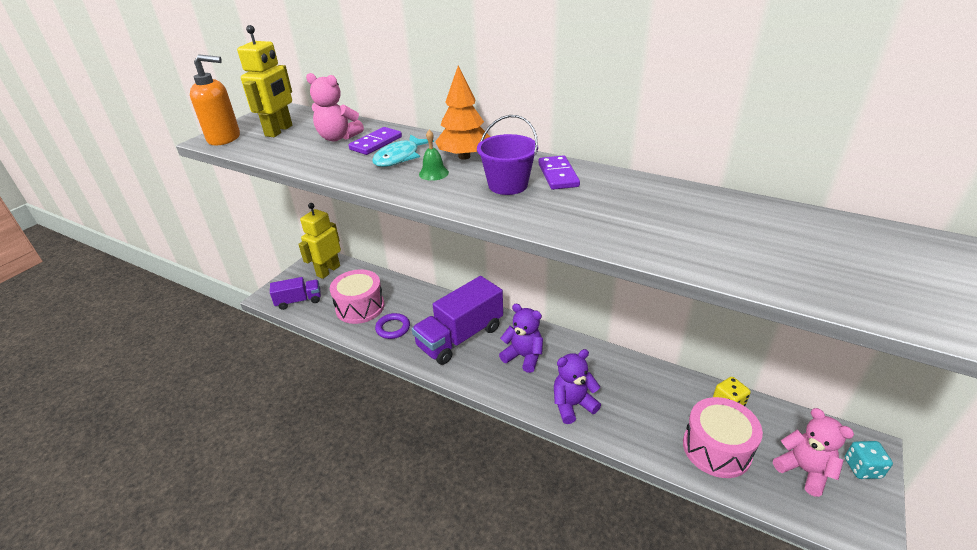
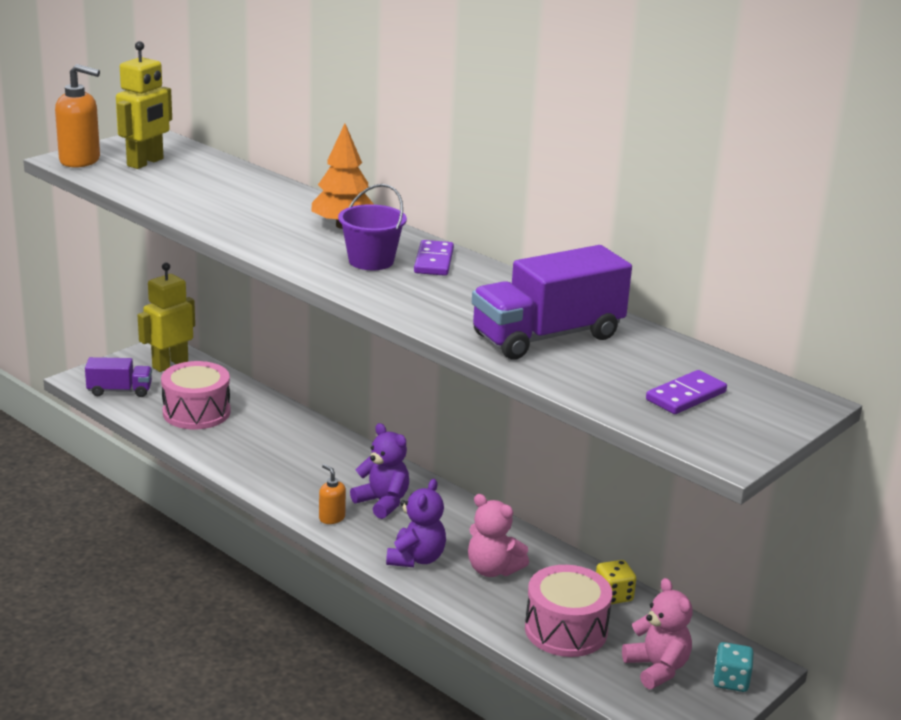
camera: 10 degrees right, 10 degrees down
pink teddy bear [306,73,364,141] -> pink teddy bear moved to [468,494,529,577]
purple domino [349,127,402,155] -> purple domino moved to [646,370,727,414]
turquoise fish [372,134,434,167] -> none
purple ring [375,313,410,339] -> none
purple truck [412,276,503,365] -> purple truck moved to [472,245,632,359]
green bell [419,130,449,181] -> none
purple teddy bear [554,349,601,424] -> purple teddy bear turned 120 degrees clockwise [386,479,446,567]
none -> orange soap dispenser [319,464,346,524]

